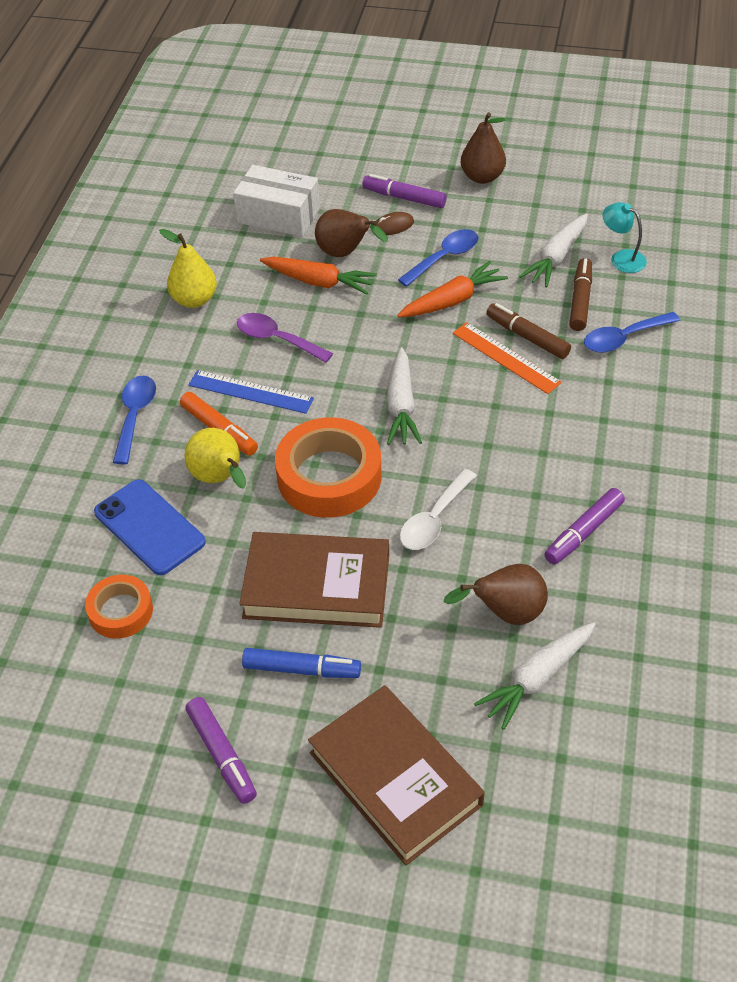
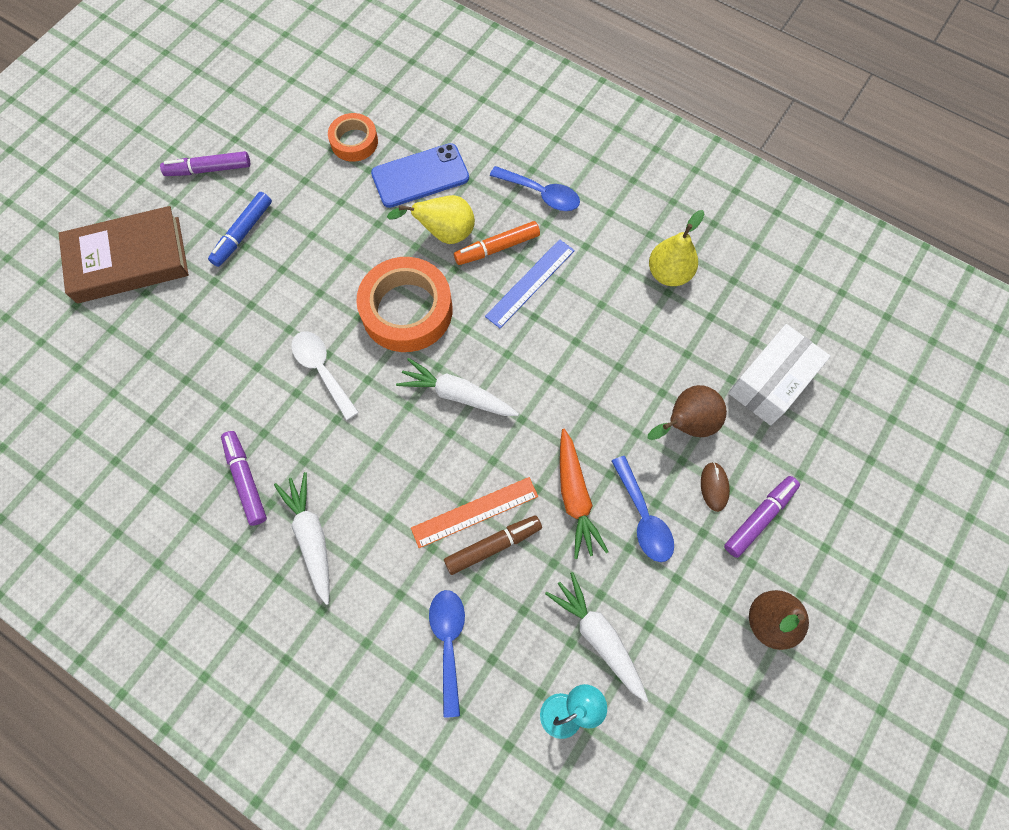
camera: 110 degrees right, 20 degrees up
purple spoon [237,313,333,363] -> none
brown book [239,532,389,628] -> none
orange carrot [260,256,377,295] -> none
brown pear [444,564,548,625] -> none
white carrot [474,622,596,730] -> white carrot moved to [274,472,330,605]
brown marker [569,258,592,331] -> none

